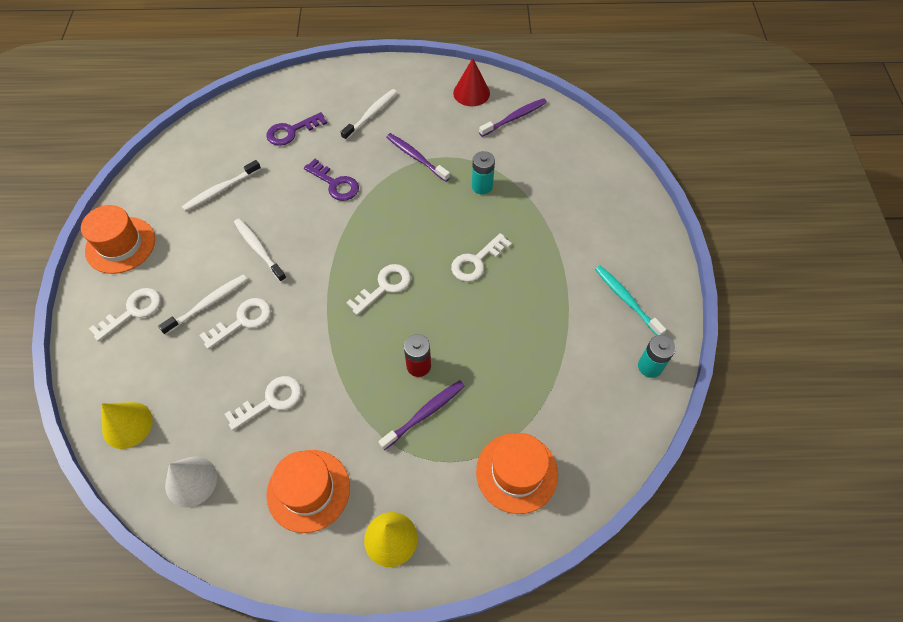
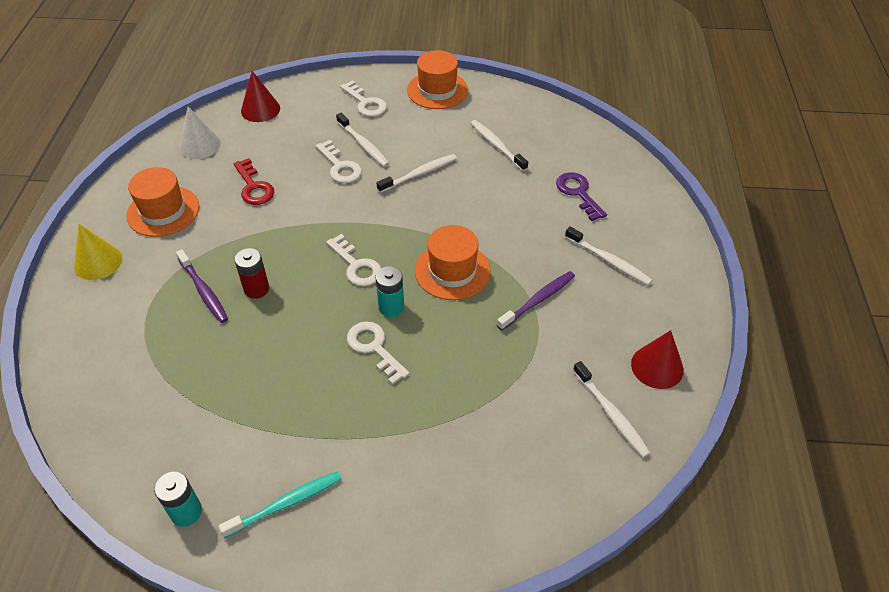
camera: 95 degrees right, 10 degrees down
yellow cone [101,402,153,449] -> red cone [241,71,280,122]
white key [225,376,301,430] -> red key [233,158,274,205]
purple key [304,159,359,201] -> none
turquoise battery [472,151,495,194] -> turquoise battery moved to [375,266,404,317]
orange hat [476,433,558,514] -> orange hat moved to [415,225,491,300]
purple toothbrush [479,98,547,137] -> white toothbrush [573,361,651,458]

